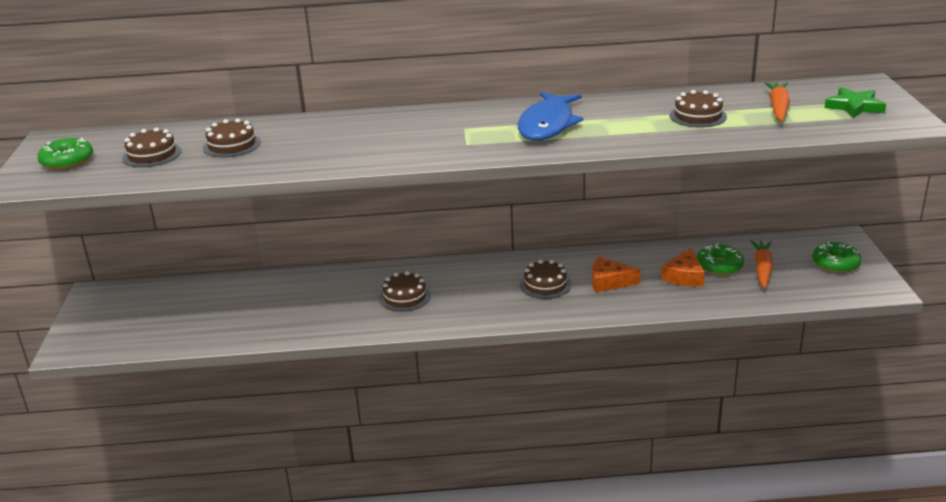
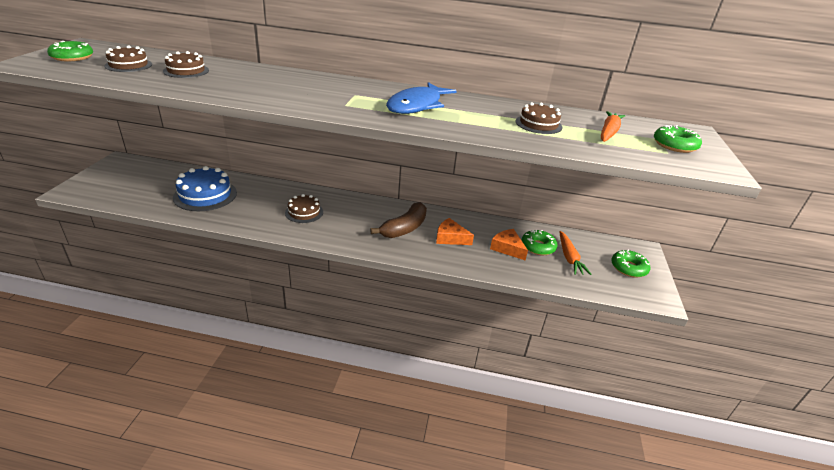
camera: 10 degrees right, 5 degrees up
brown cake [520,260,571,299] -> brown banana [370,202,427,238]
orange cheese [661,248,705,286] -> orange cheese turned 105 degrees clockwise [490,229,528,260]
orange carrot [750,240,773,289] -> orange carrot turned 150 degrees clockwise [559,231,591,275]
green star [824,87,886,118] -> green donut [654,125,702,153]
none -> blue cake [173,166,237,211]

